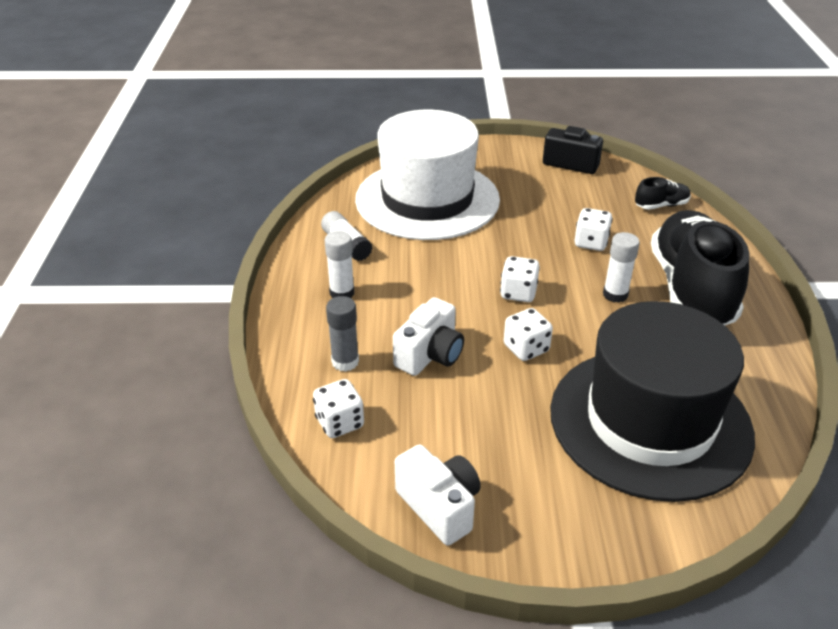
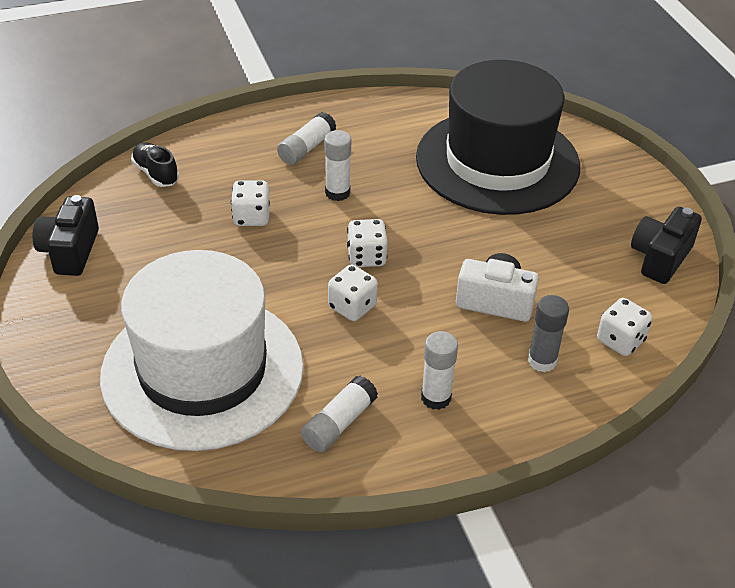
camera: 110 degrees left, 5 degrees up
white camera [395,444,481,546] -> black camera [631,207,702,284]
white dice [504,308,553,361] -> white dice moved to [328,265,378,321]
black shoe [651,210,750,325] -> white glue stick [277,112,336,165]

